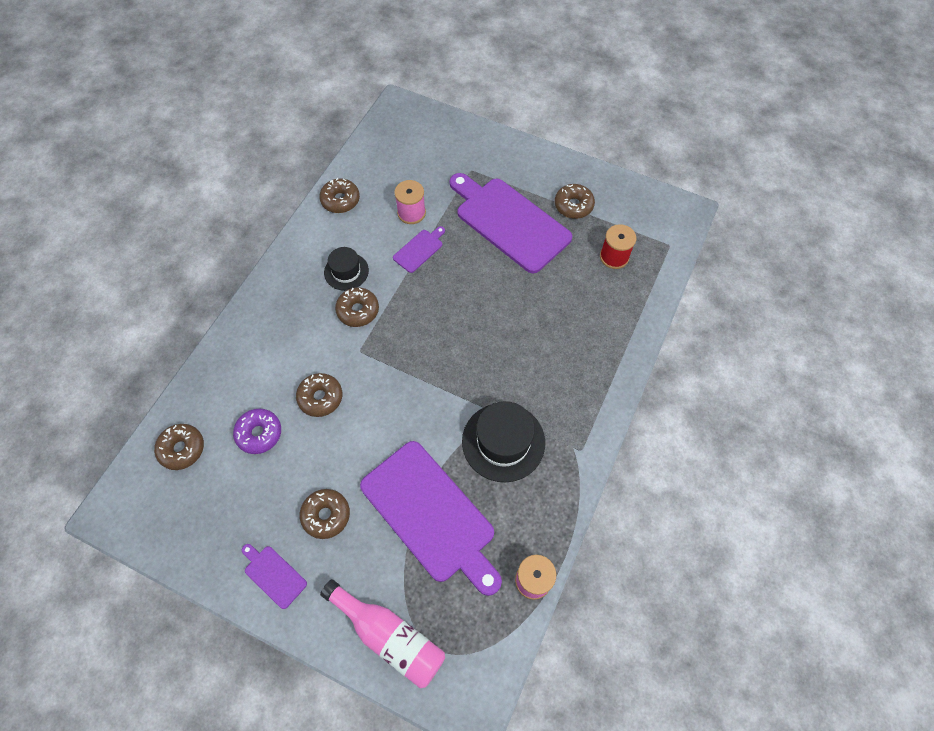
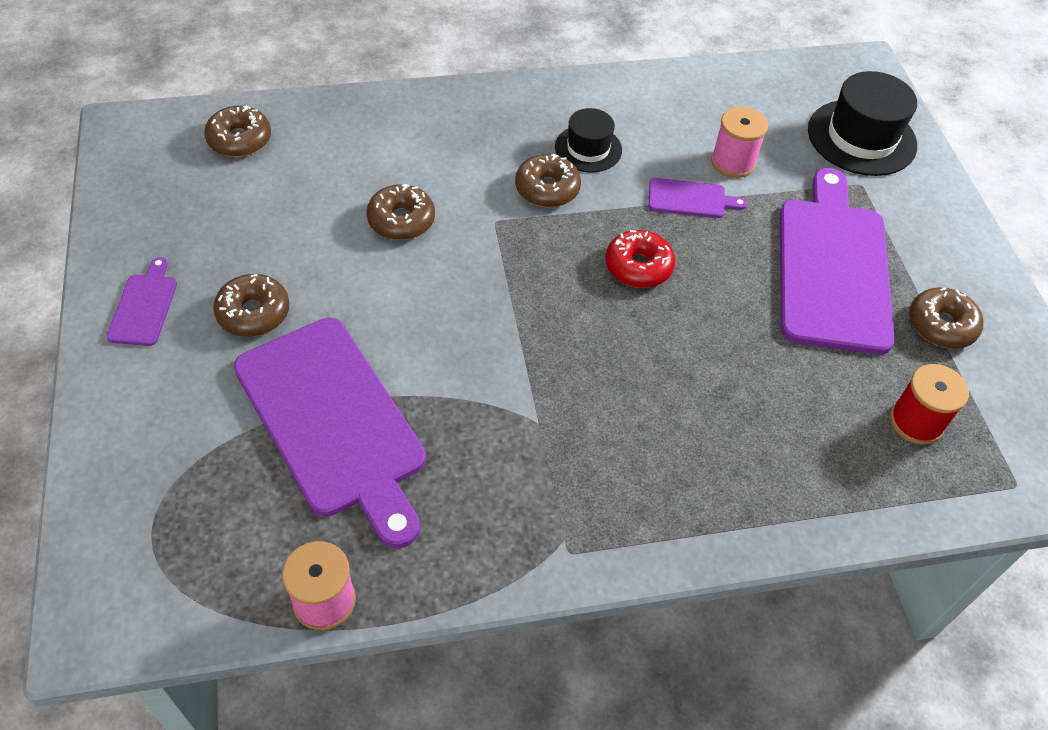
camera: 50 degrees right, 10 degrees down
purple donut [233,409,281,454] -> none
brown donut [319,178,360,213] -> none
pink bottle [320,579,445,688] -> none
purple cutting board [360,441,502,596] -> purple cutting board turned 45 degrees counterclockwise [234,318,426,548]
black hat [462,401,545,482] -> black hat moved to [808,71,917,176]
none -> red donut [605,230,675,288]

